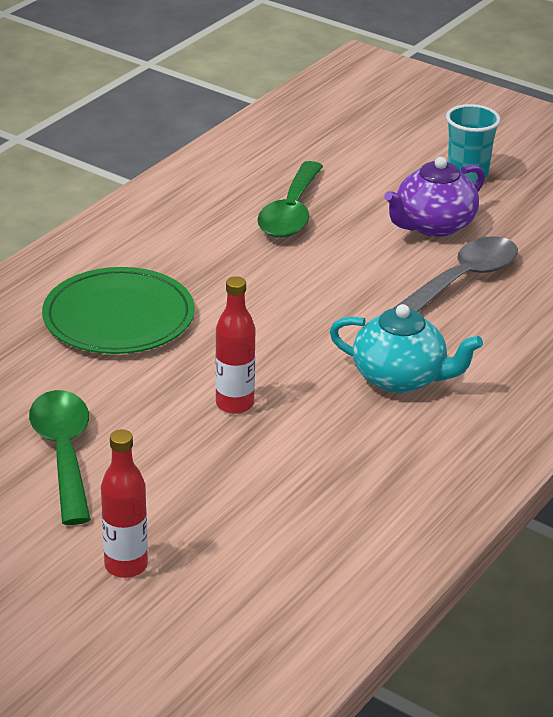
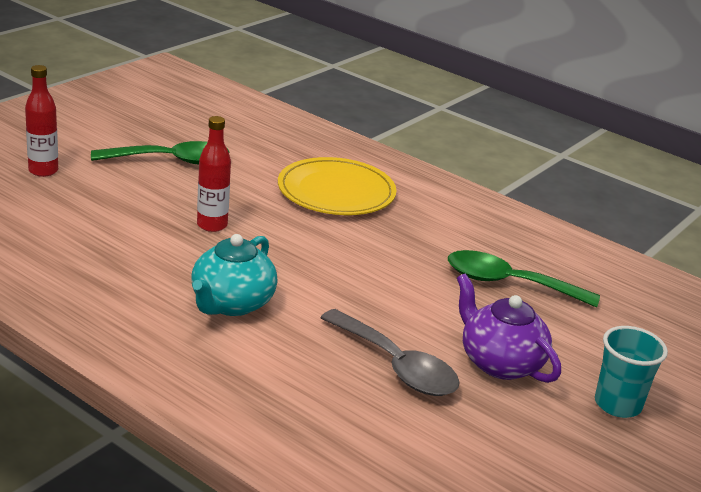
camera: 90 degrees right, 5 degrees down
green plate [42,267,195,354] -> yellow plate [278,157,396,215]

